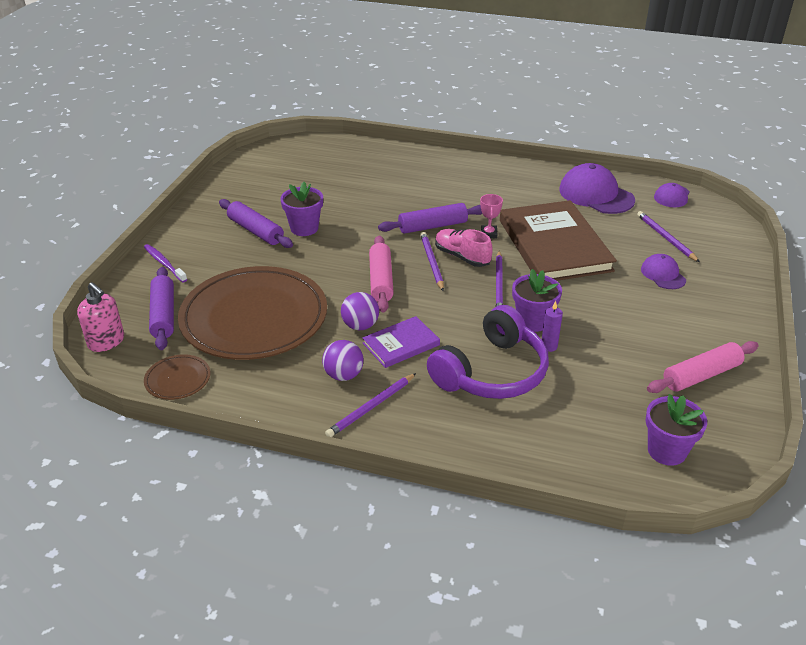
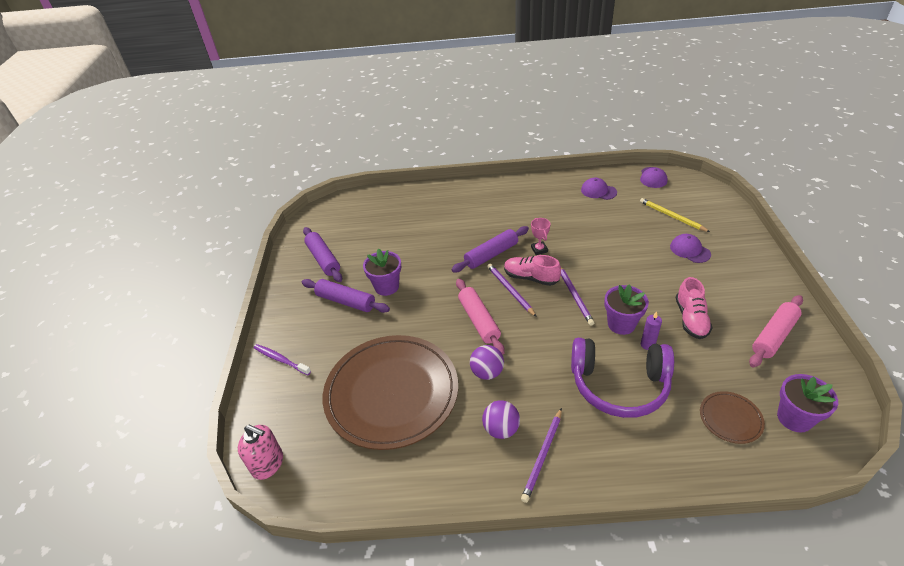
camera: 15 degrees left, 5 degrees up
brown plate [144,354,210,400] -> brown plate moved to [700,391,765,444]
purple rolling pin [149,267,174,350] -> purple rolling pin moved to [303,227,342,282]
purple book [363,316,440,368] -> none
purple headphones [427,305,549,399] -> purple headphones turned 75 degrees clockwise [571,338,674,418]
brown book [500,200,617,281] -> none
purple cap [559,163,635,214] -> purple cap [581,178,617,200], size x0.56
purple pencil [637,211,700,262] -> yellow pencil [640,198,710,232]
none -> pink shoe [676,277,713,339]

